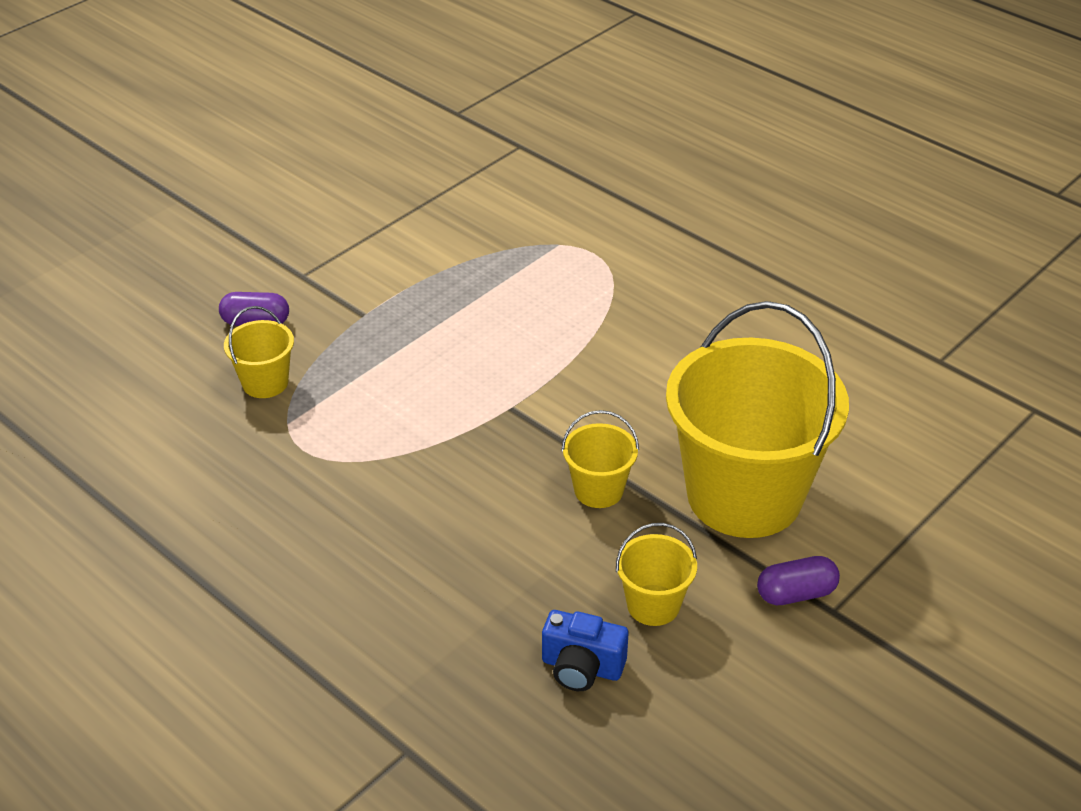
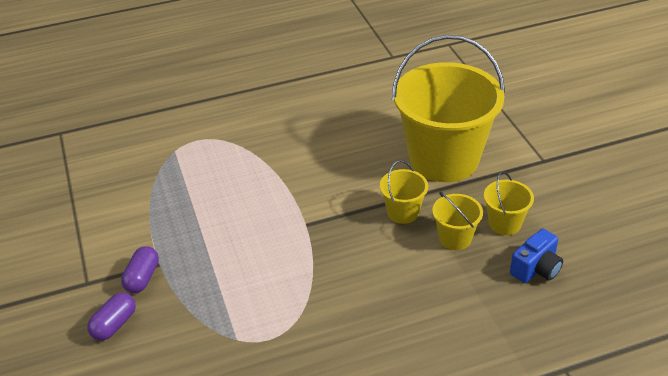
camera: 60 degrees left, 0 degrees up
yellow bucket [224,306,294,398] -> yellow bucket moved to [432,192,483,250]
purple capsule [757,556,840,605] -> purple capsule moved to [121,246,159,293]

